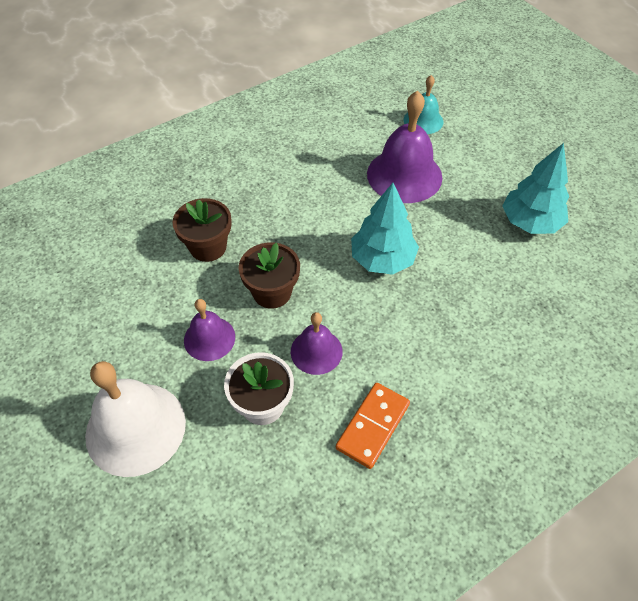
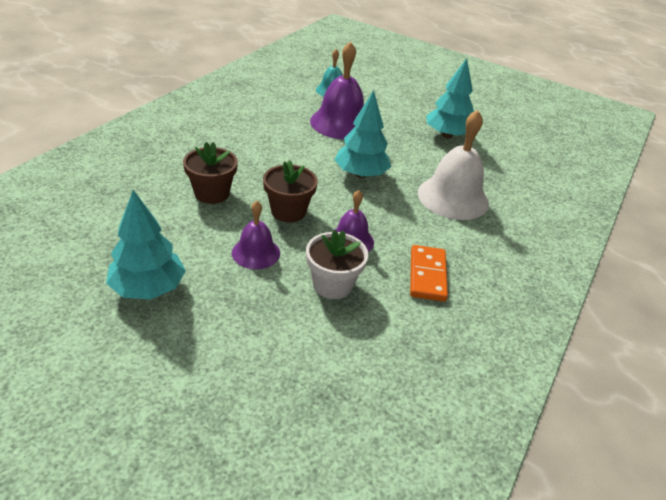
camera: 30 degrees left, 15 degrees down
white bell [85,361,186,477] -> white bell moved to [418,110,489,220]
none -> turquoise tree [106,190,186,300]

